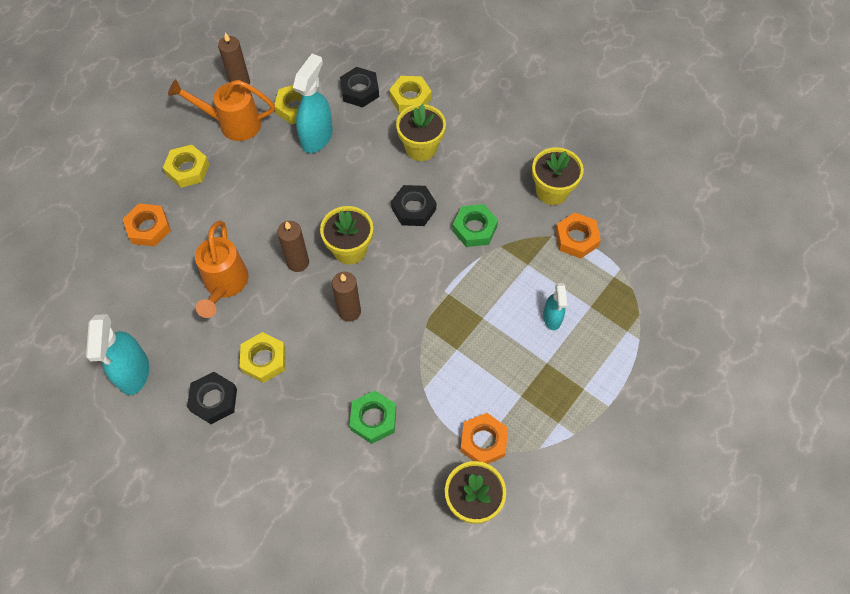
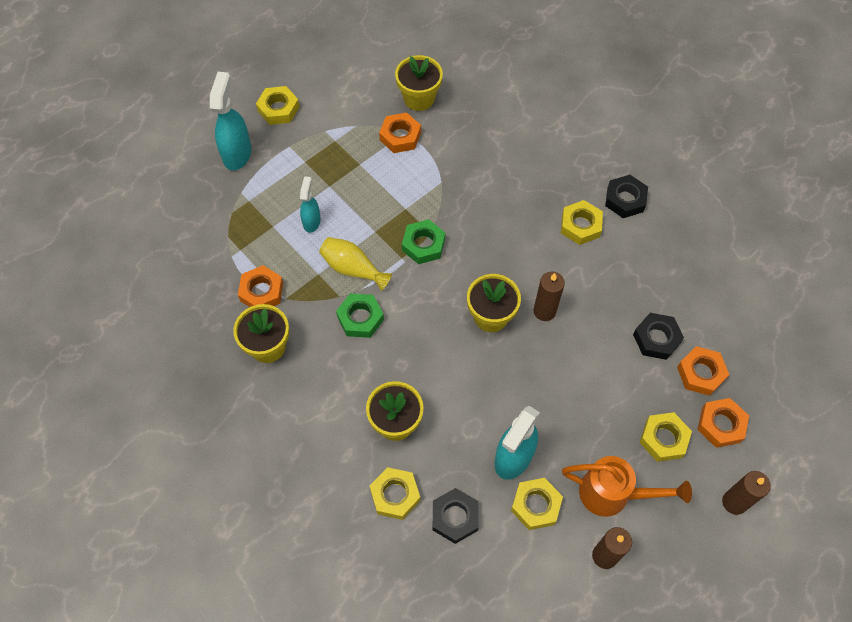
camera: 170 degrees left, 0 degrees up
turquoise spray bottle [86,314,149,395] -> turquoise spray bottle moved to [210,72,251,171]
orange watering can [195,221,248,318] -> none
brown candle [332,272,361,322] -> brown candle moved to [722,471,771,515]
green nut [350,391,396,444] -> green nut moved to [402,219,445,264]
black nut [391,185,436,226] -> black nut moved to [633,313,684,360]
none -> yellow nut [256,86,299,125]
none -> yellow vase [319,237,392,291]
none -> orange nut [697,398,749,448]

